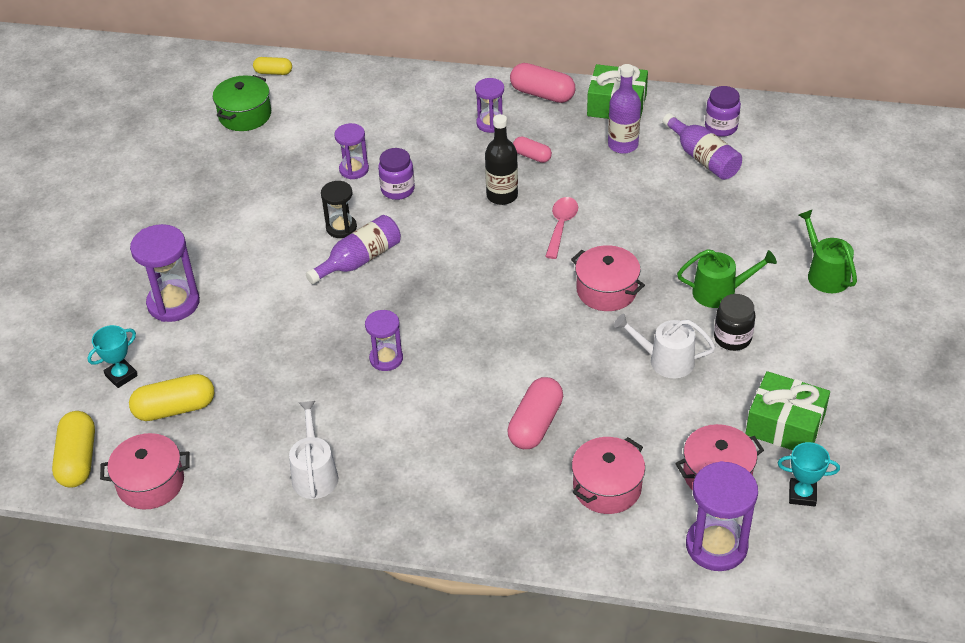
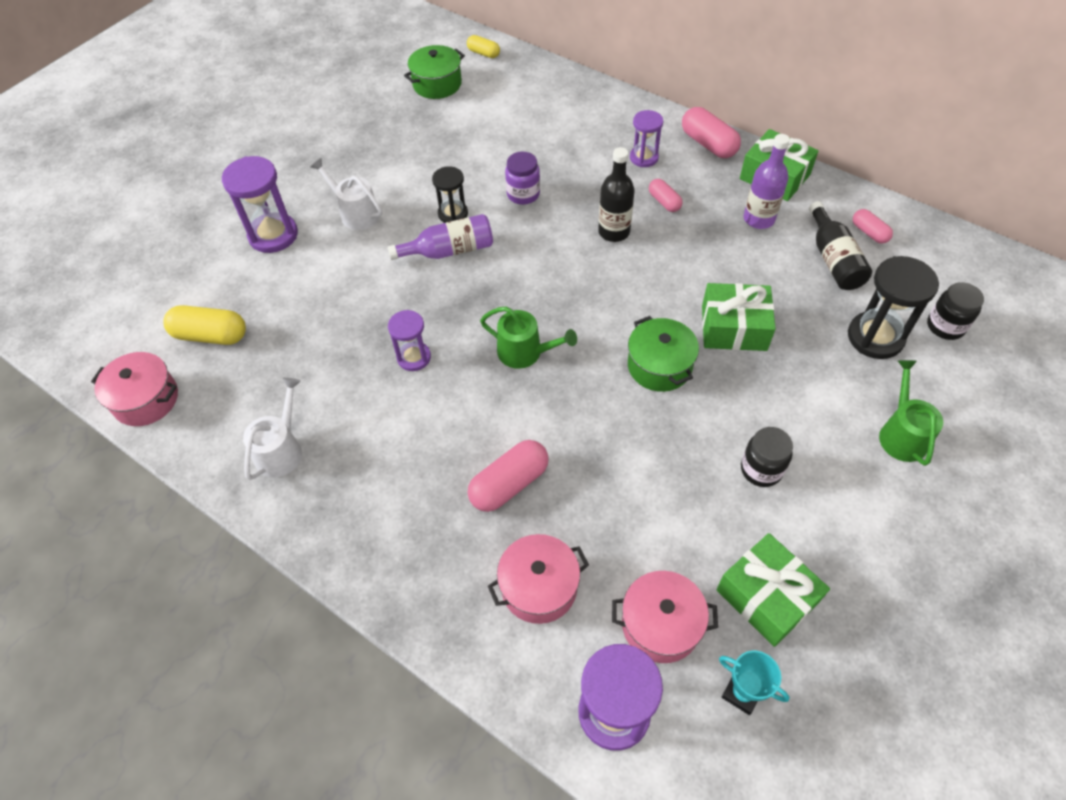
camera: 25 degrees right, 10 degrees up
yellow capsule [52,411,95,488] -> none
turquoise trophy [88,325,138,388] -> none
purple hourglass [334,123,369,179] -> none
pink spoon [545,197,578,259] -> none
pink pot [571,245,645,311] -> green pot [628,316,699,392]
white watering can [614,314,716,378] -> white watering can moved to [311,158,382,230]
purple bottle [662,113,742,180] -> black bottle [809,201,872,290]
green watering can [677,249,777,308] -> green watering can moved to [480,307,577,369]
purple jar [705,86,741,137] -> pink capsule [853,209,893,244]
none -> green gift [702,283,776,351]
none -> black hourglass [848,256,939,359]
none -> black jar [927,282,984,340]

